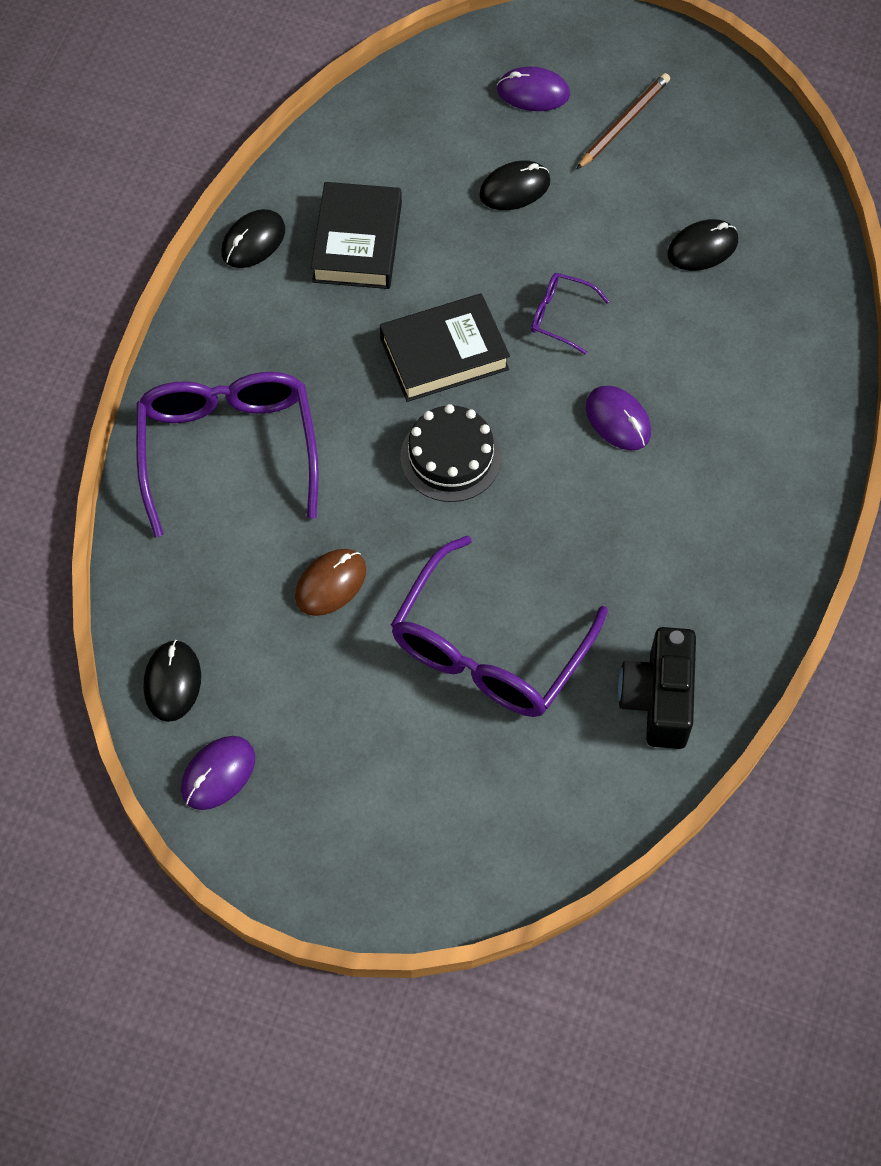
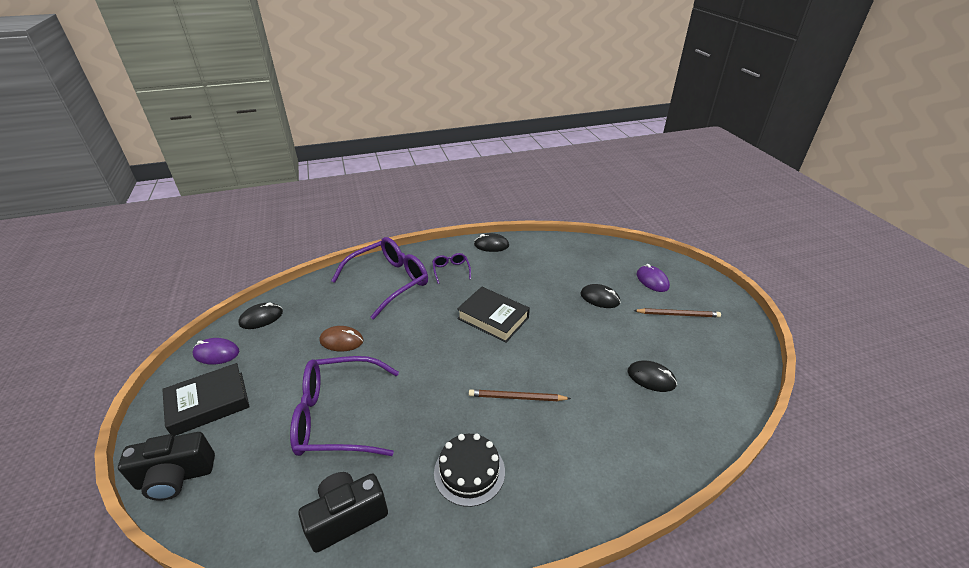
camera: 55 degrees right, 25 degrees down
black book [311,182,402,289] -> black book moved to [162,363,250,436]
black cake [400,404,502,502] -> black cake moved to [434,433,505,507]
purple glasses [531,273,610,355] -> purple glasses moved to [432,253,471,284]
purple mouse [586,386,651,450] -> brown pencil [469,389,571,401]
none -> black camera [118,432,215,501]

